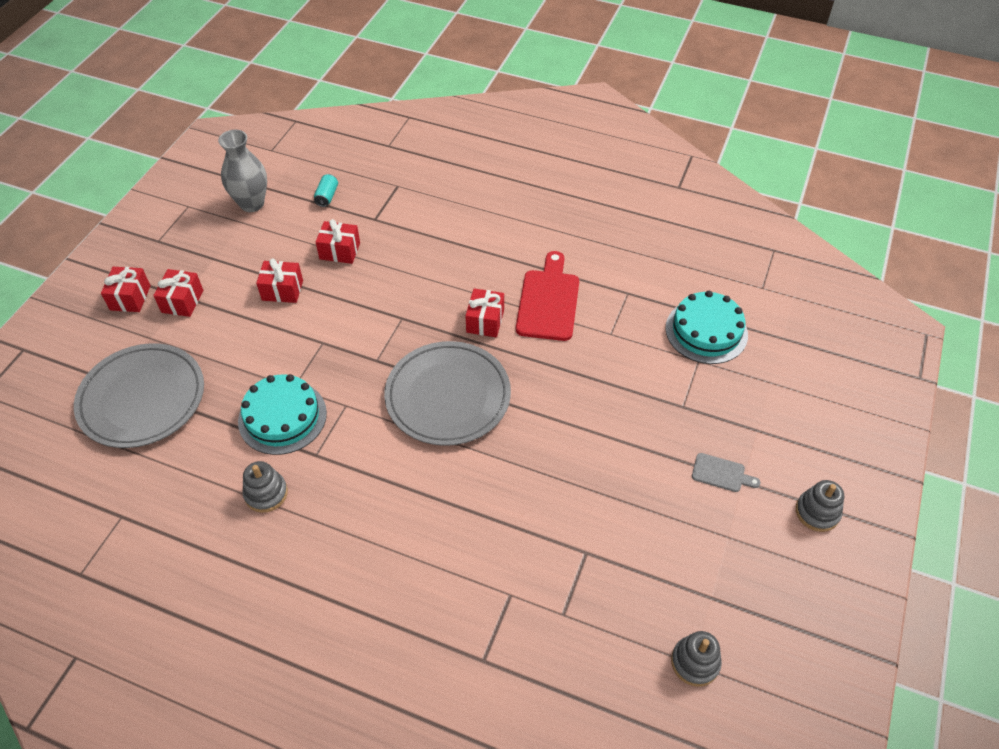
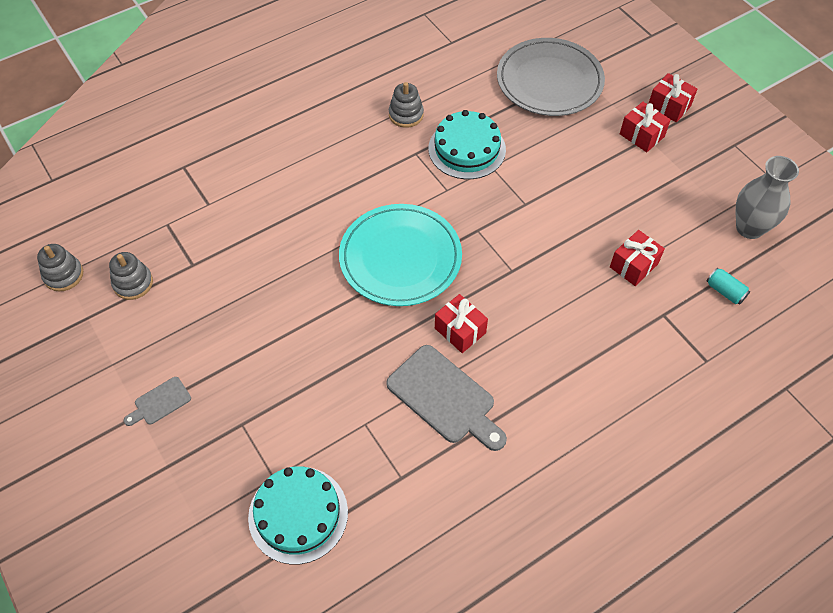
camera: 125 degrees right, 5 degrees up
red gift [256,258,303,303] -> none
grey plate [384,341,511,446] -> turquoise plate [339,204,462,306]
red cutting board [516,251,579,341] -> grey cutting board [386,345,507,451]
grey stacking toy [796,480,844,532] -> grey stacking toy moved to [109,252,153,300]

